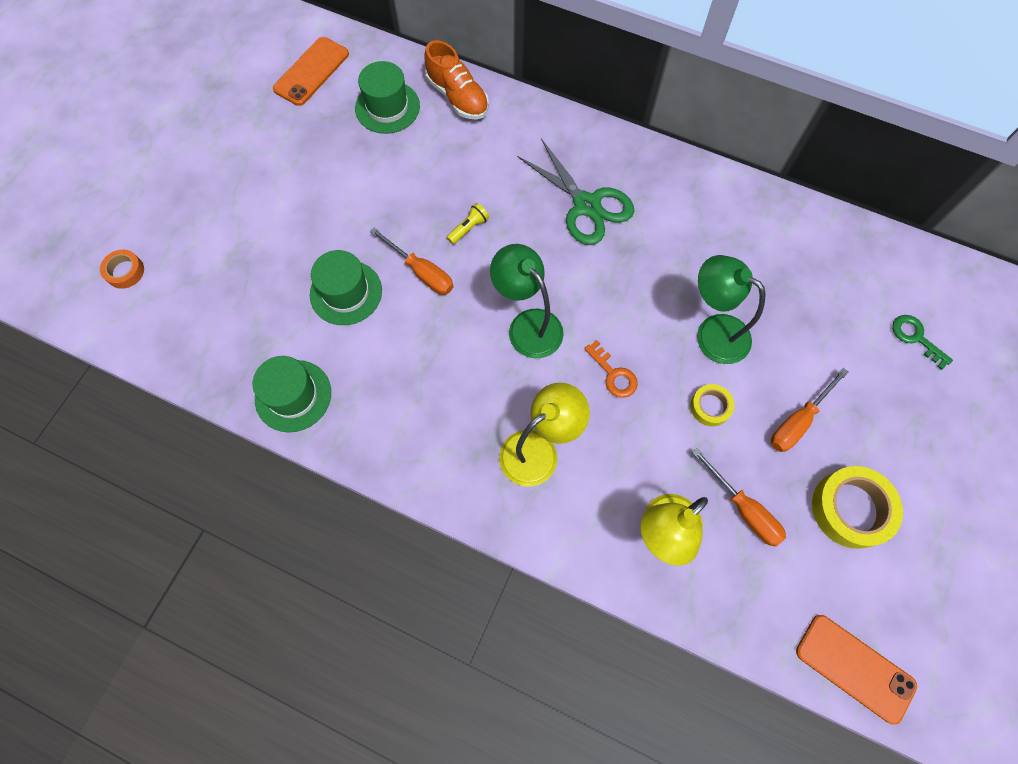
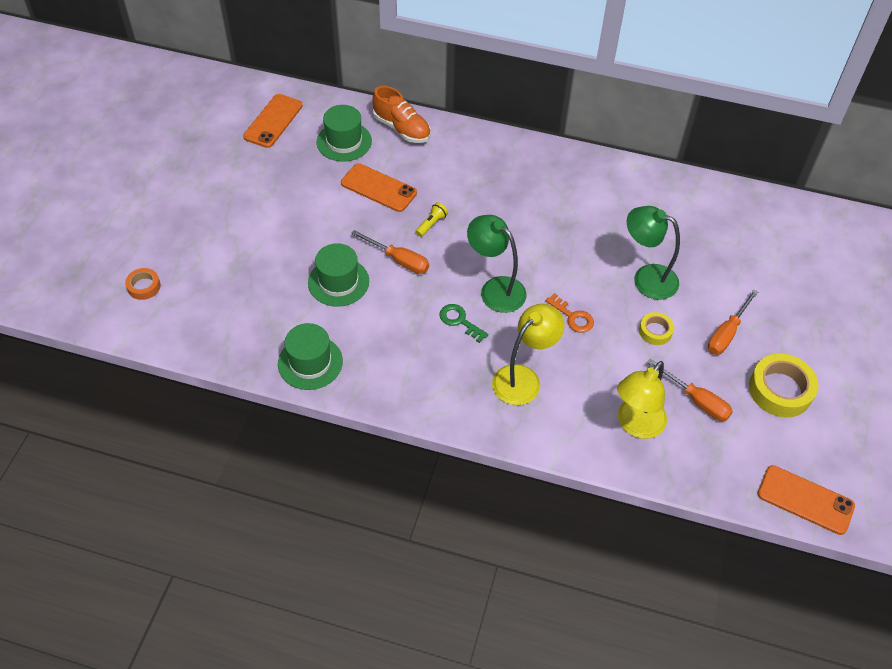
camera: 10 degrees left, 15 degrees down
green scissors [517,138,634,245] -> none
green key [892,315,953,370] -> green key moved to [440,304,488,343]
none -> orange phone [341,163,417,212]

